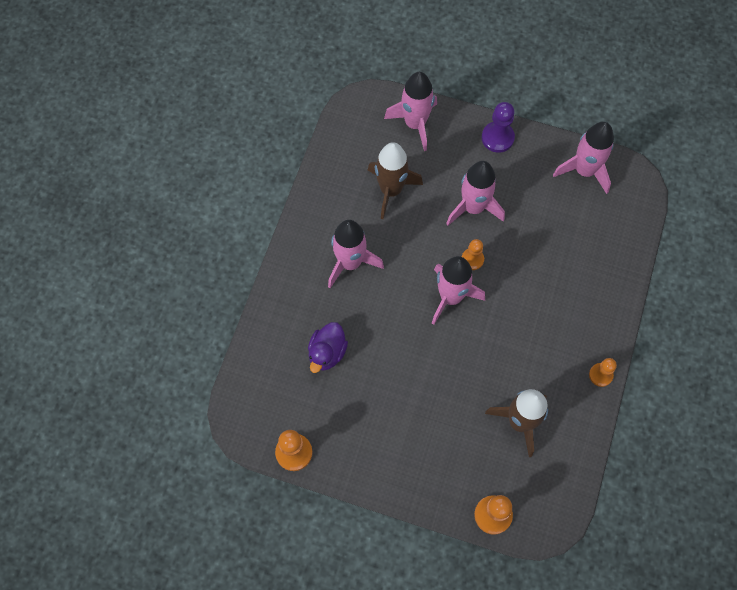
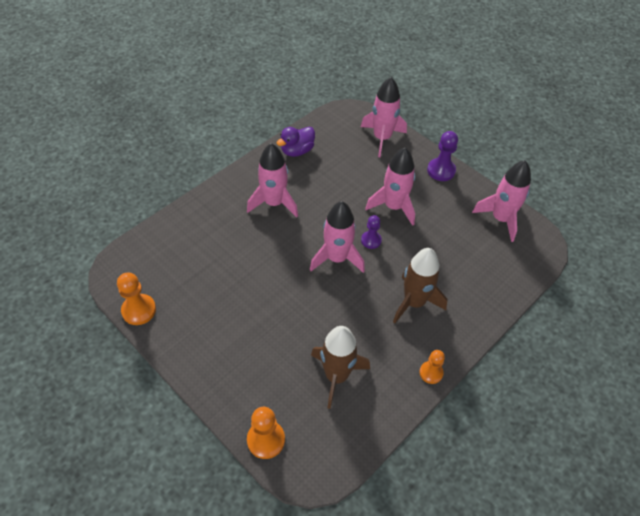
camera: 25 degrees right, 15 degrees down
purple duck [308,322,348,373] -> purple duck moved to [277,127,315,157]
brown rocket [368,142,423,219] -> brown rocket moved to [393,248,447,323]
orange pawn [462,239,484,270] -> purple pawn [361,215,382,249]

